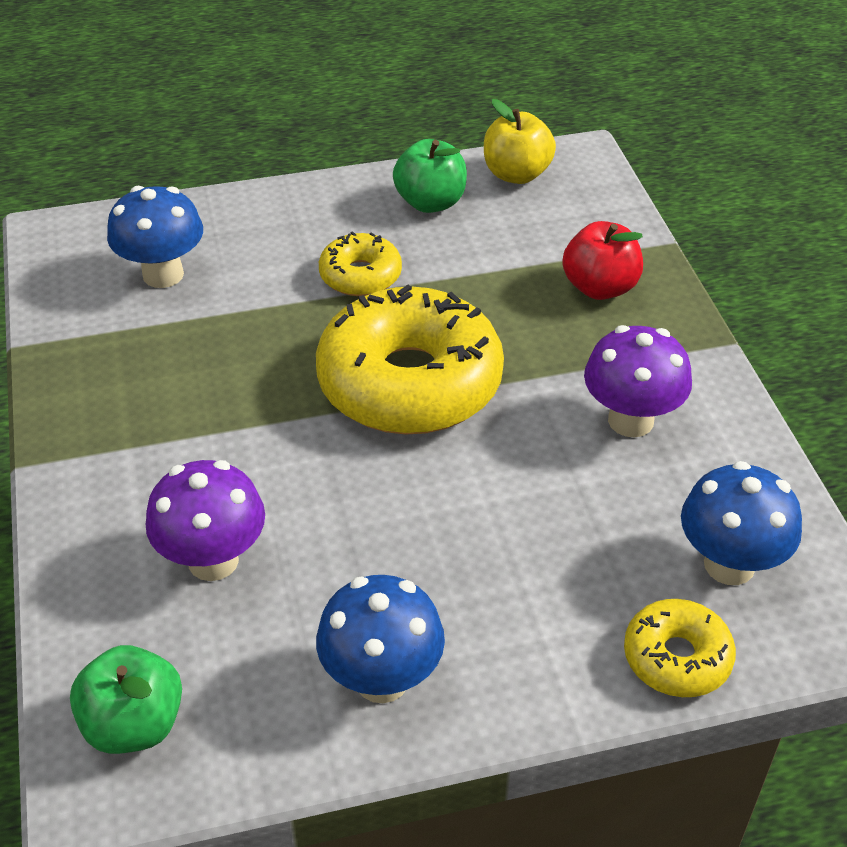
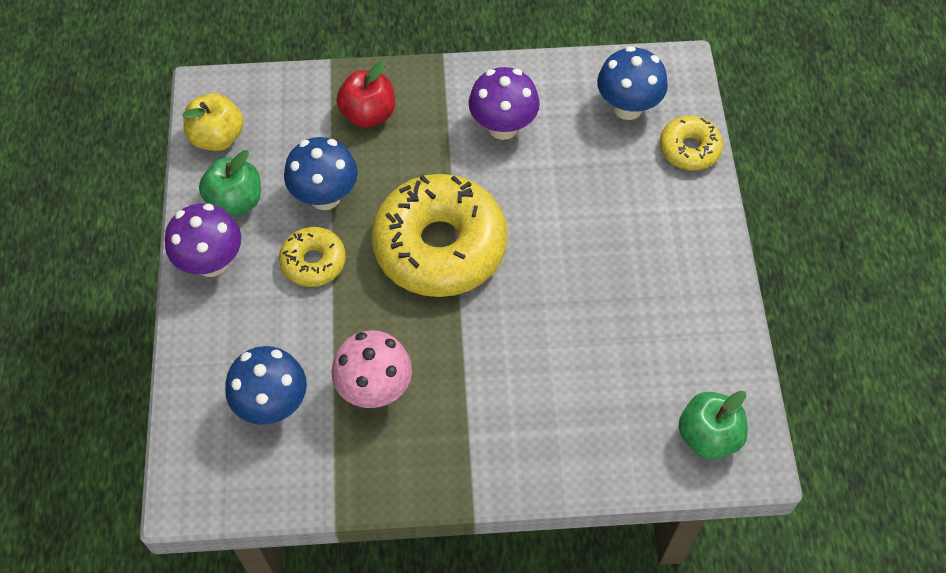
camera: 80 degrees left, 15 degrees up
purple mushroom [146,460,265,581] -> purple mushroom moved to [165,203,241,277]
blue mushroom [316,575,445,703] -> blue mushroom moved to [284,137,358,210]
none -> pink mushroom [331,330,412,408]

